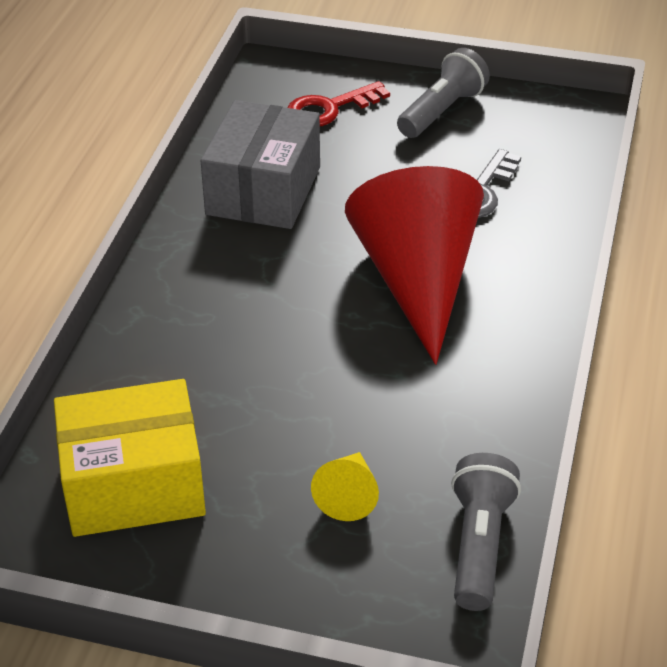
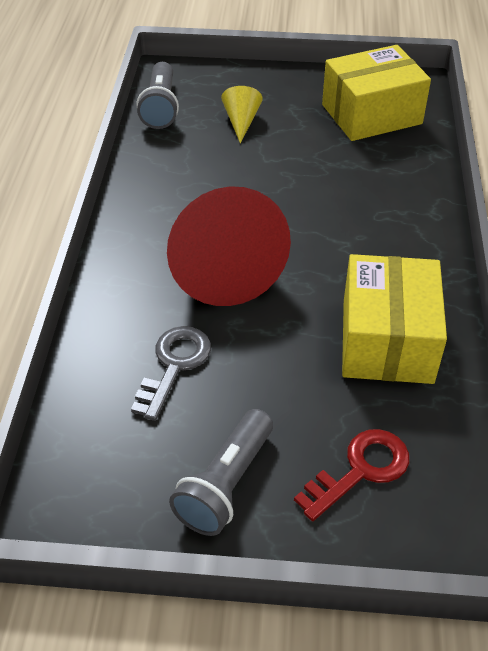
camera: 170 degrees right, 5 degrees up
grey box [201,100,320,229] -> yellow box [342,254,447,384]

